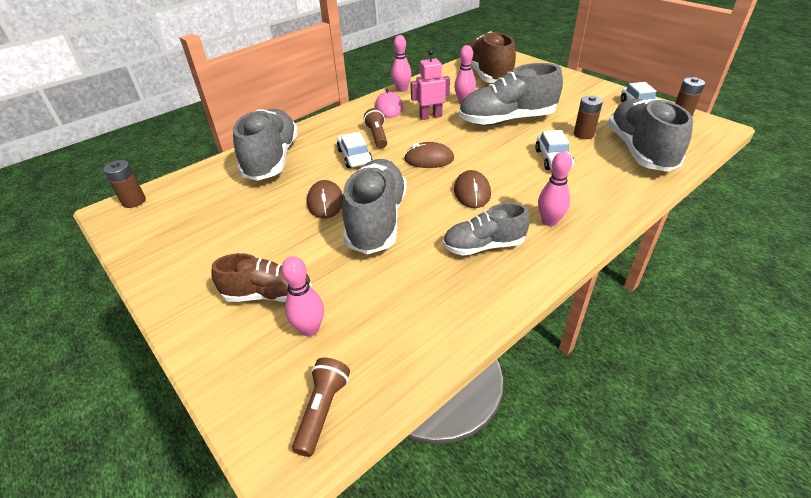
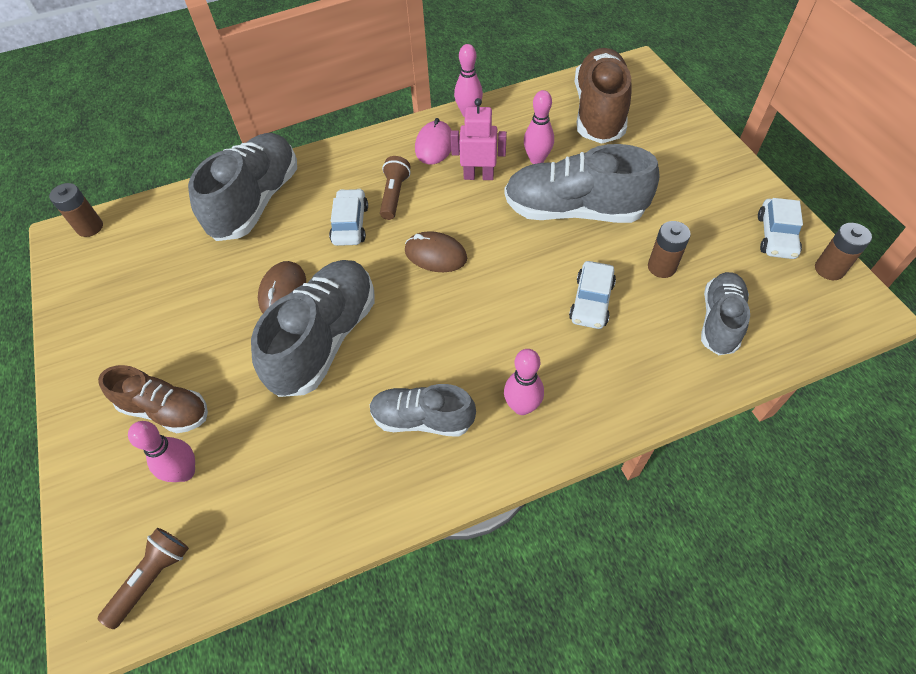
camera: 20 degrees right, 15 degrees up
brown mouse [454,170,491,208] -> none
grey shoe [608,98,693,172] -> grey shoe [701,272,750,355], size x0.60

